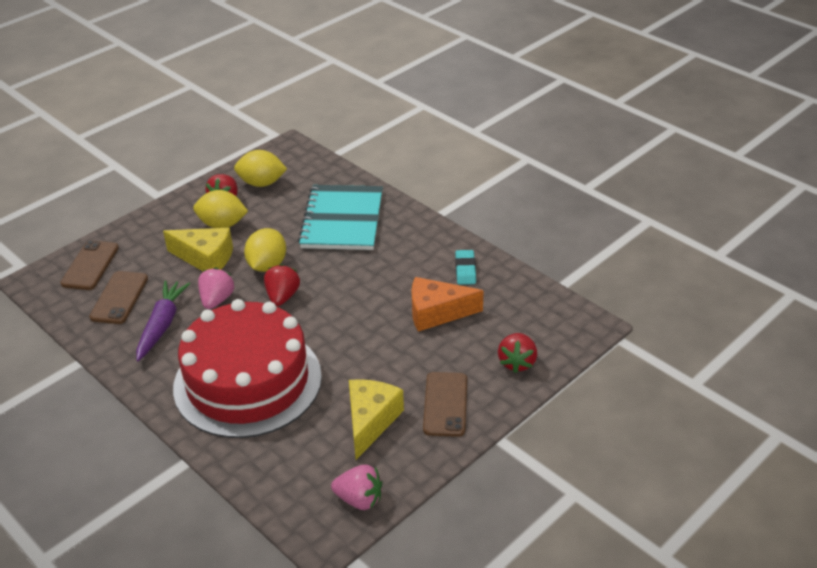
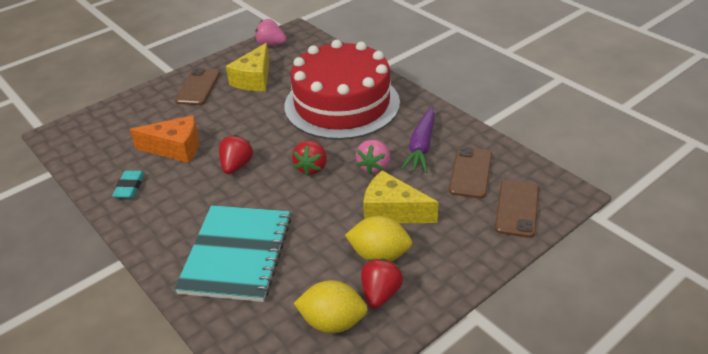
camera: 175 degrees left, 0 degrees up
yellow lemon [244,228,286,272] -> none
red strawberry [498,333,537,373] -> red strawberry moved to [219,135,253,174]

